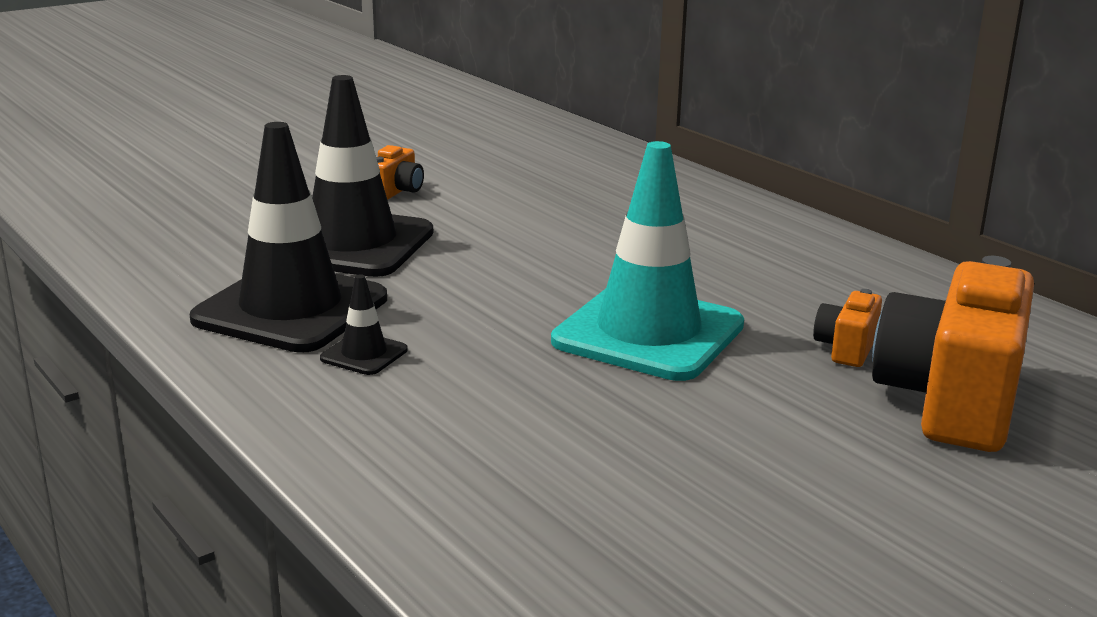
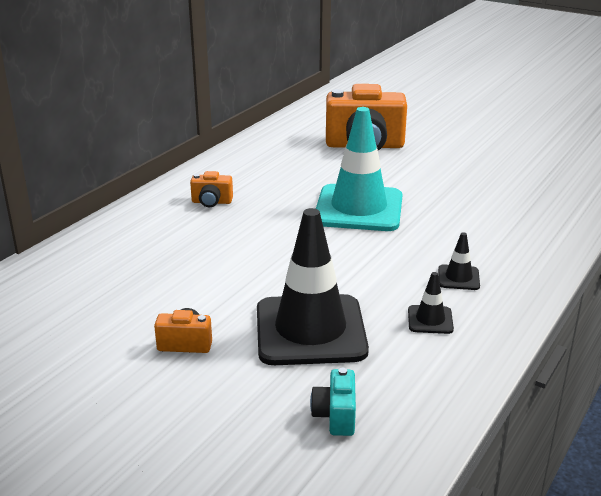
camera: 110 degrees left, 5 degrees up
black traffic cone [190,122,387,353] -> black traffic cone [408,272,454,334], size x0.42
orange camera [813,289,882,367] -> orange camera moved to [190,171,233,207]
none -> turquoise camera [310,368,356,436]

